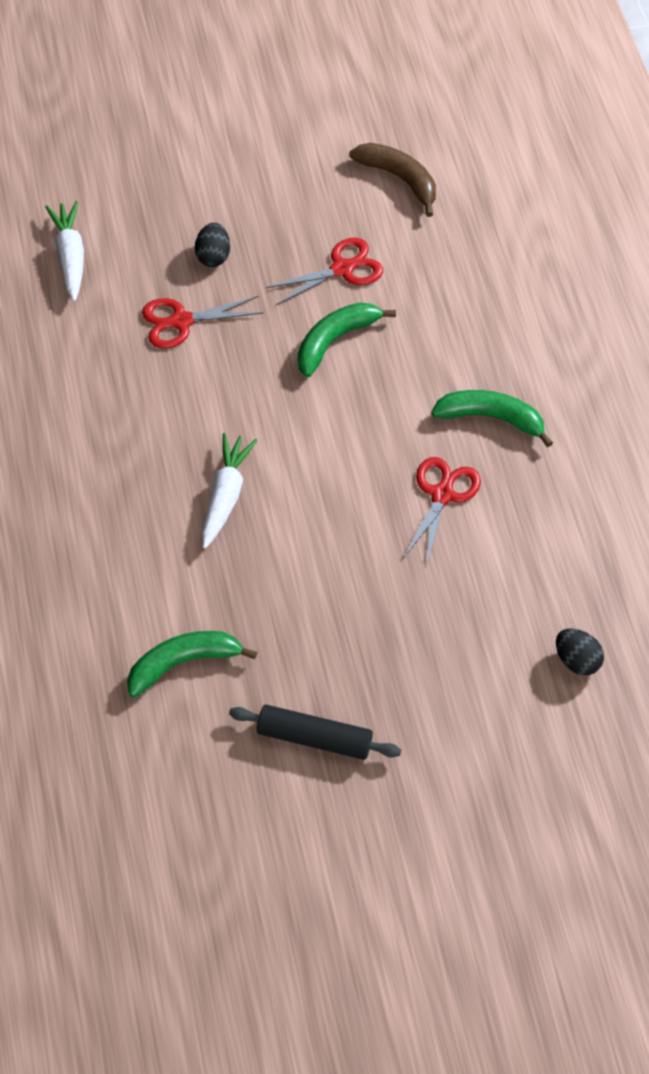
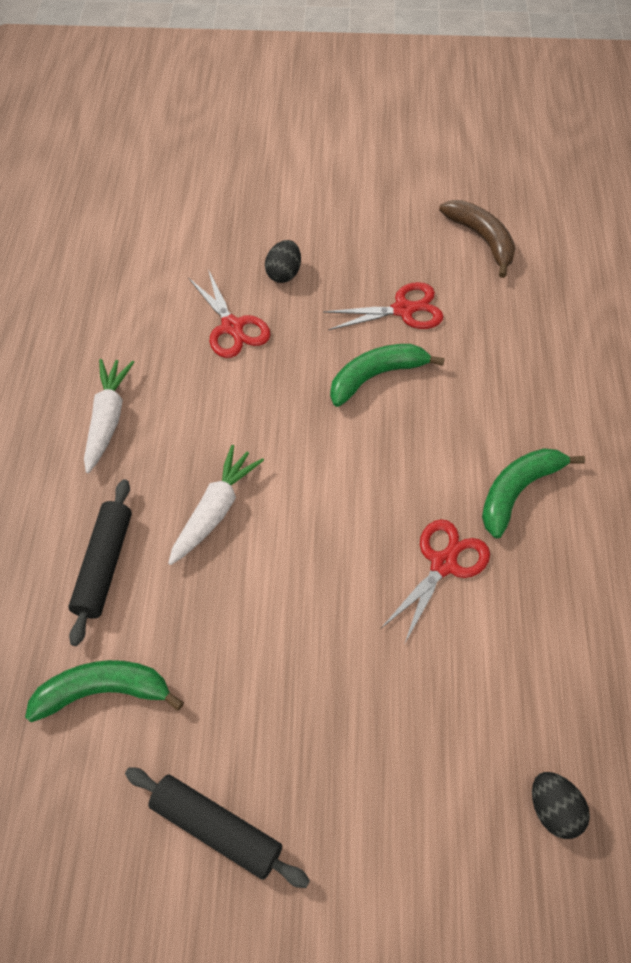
camera: 15 degrees right, 0 degrees up
white carrot [45,201,84,301] -> white carrot moved to [84,359,134,473]
red scissors [142,296,263,349] -> red scissors turned 120 degrees counterclockwise [188,269,271,358]
green banana [431,390,553,447] -> green banana turned 75 degrees counterclockwise [482,448,585,538]
none -> black rolling pin [68,479,132,646]

